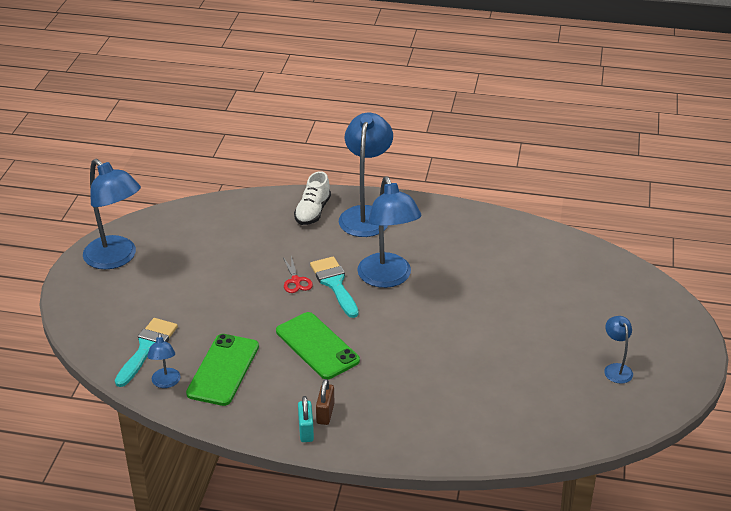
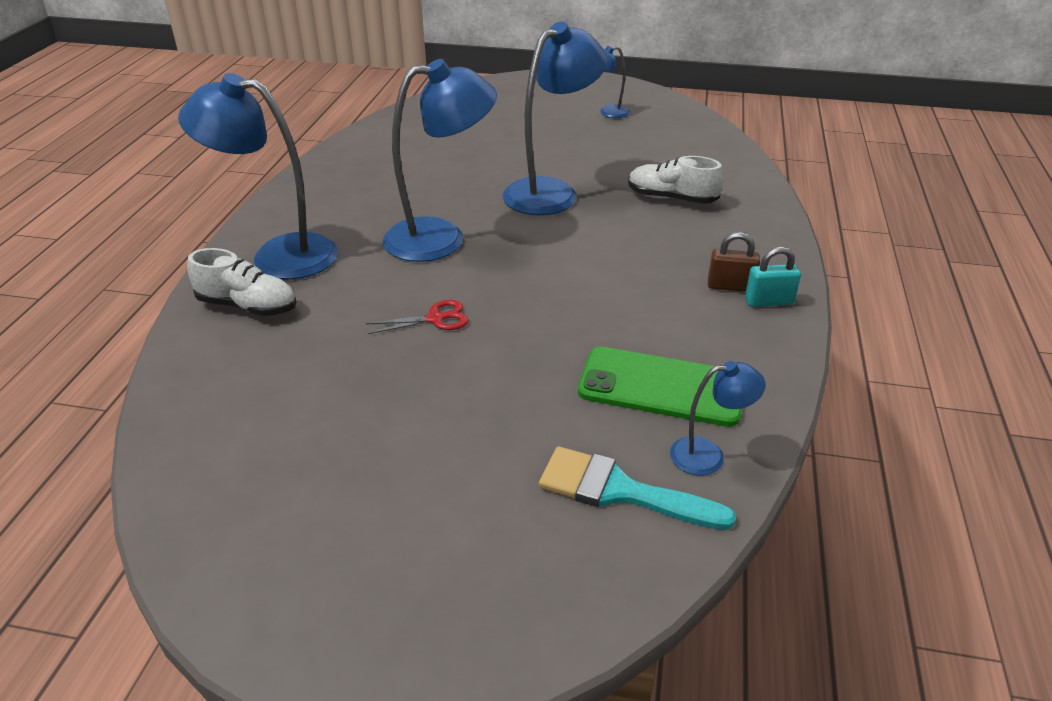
camera: 90 degrees left, 0 degrees up
blue lamp [83,159,141,269] -> blue lamp moved to [503,22,608,215]
green phone [276,312,360,379] -> none
turquoise brush [310,257,359,318] -> none
none -> white shoe [628,156,724,204]

